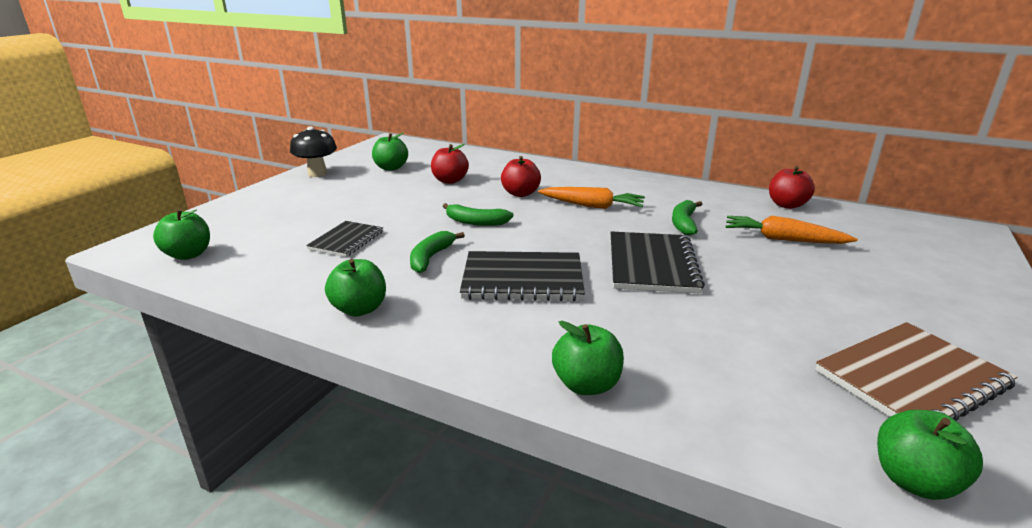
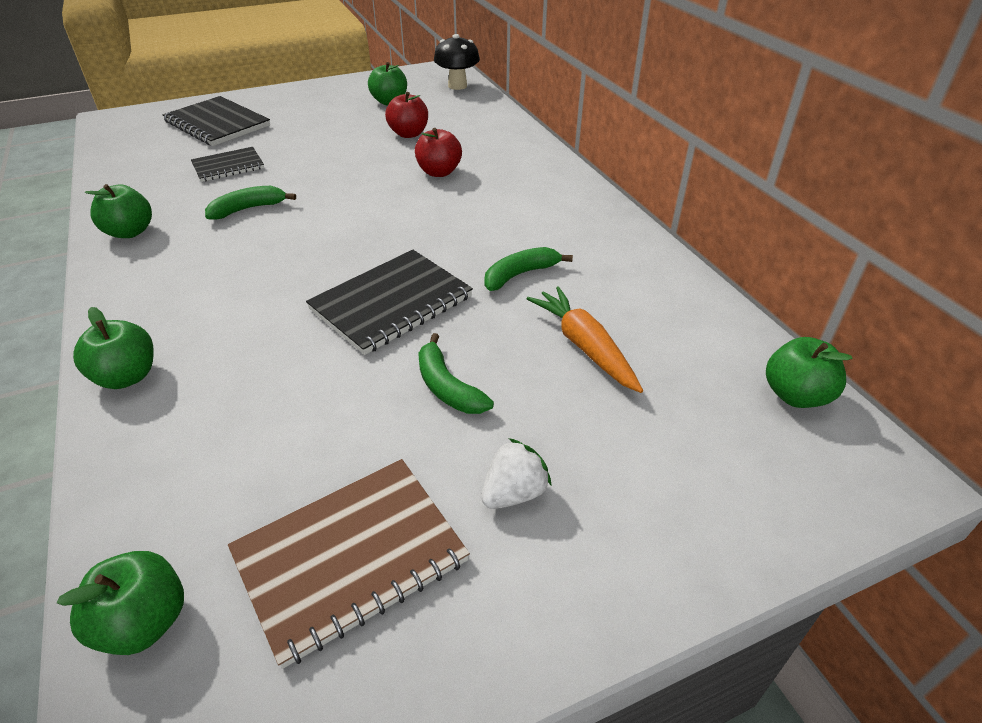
camera: 40 degrees right, 15 degrees up
green apple [153,209,210,260] -> green apple moved to [766,337,852,408]
black mushroom [290,127,337,177] -> black mushroom moved to [434,34,480,90]
green banana [443,203,514,226] -> green banana moved to [418,333,494,414]
black notebook [460,251,585,301] -> black notebook moved to [162,96,270,146]
orange carrot [538,187,645,209] -> none
red apple [769,166,815,209] -> none
brown notebook [815,322,1017,421] -> brown notebook turned 45 degrees counterclockwise [228,459,470,669]
none -> white strawberry [481,438,552,509]

